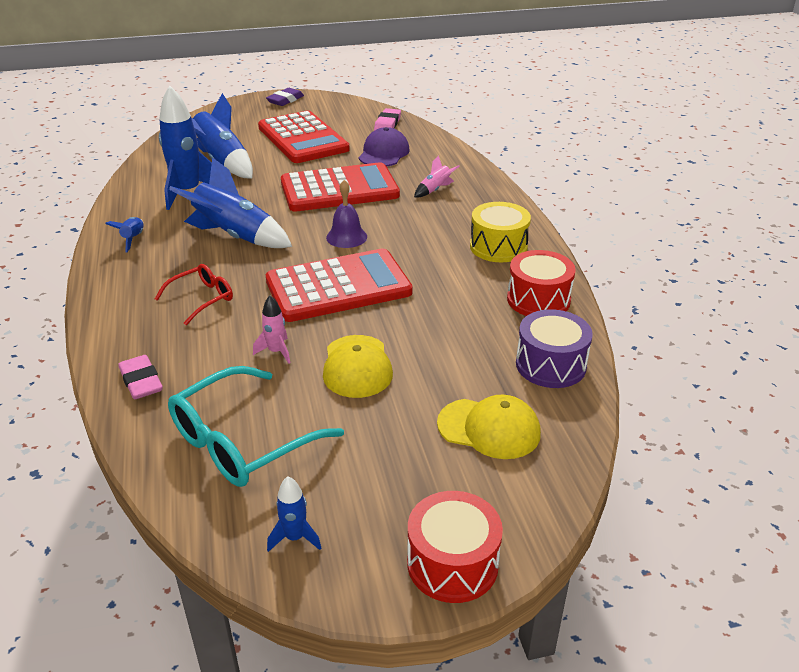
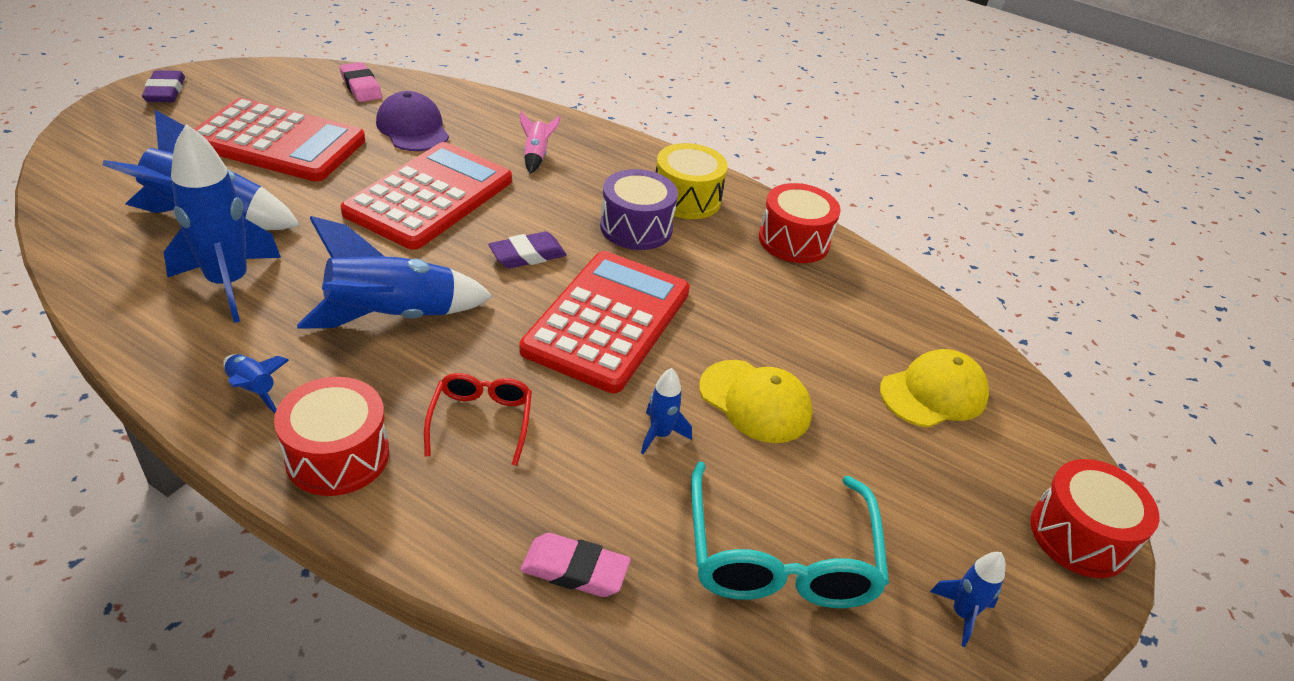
camera: 50 degrees left, 5 degrees up
pink rocket [253,295,290,363] -> blue rocket [641,368,692,454]
purple bell [326,180,367,248] -> purple eraser [488,231,566,269]
purple drum [516,309,593,388] -> purple drum moved to [600,169,678,250]
none -> red drum [274,377,389,496]

